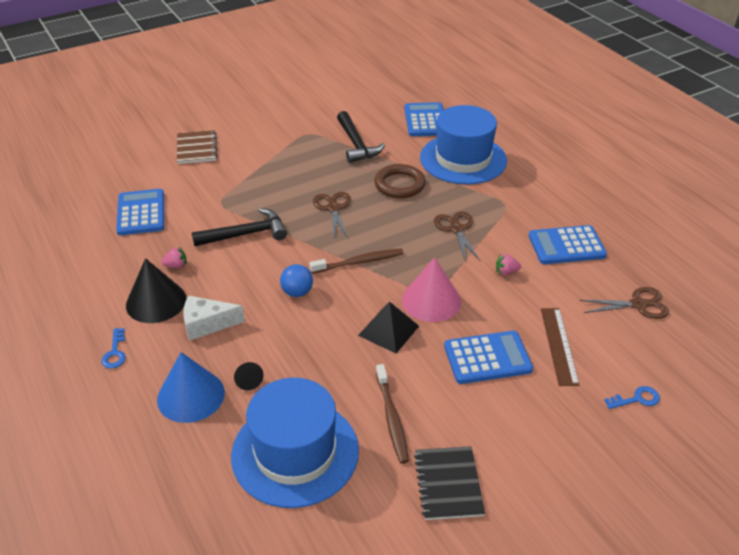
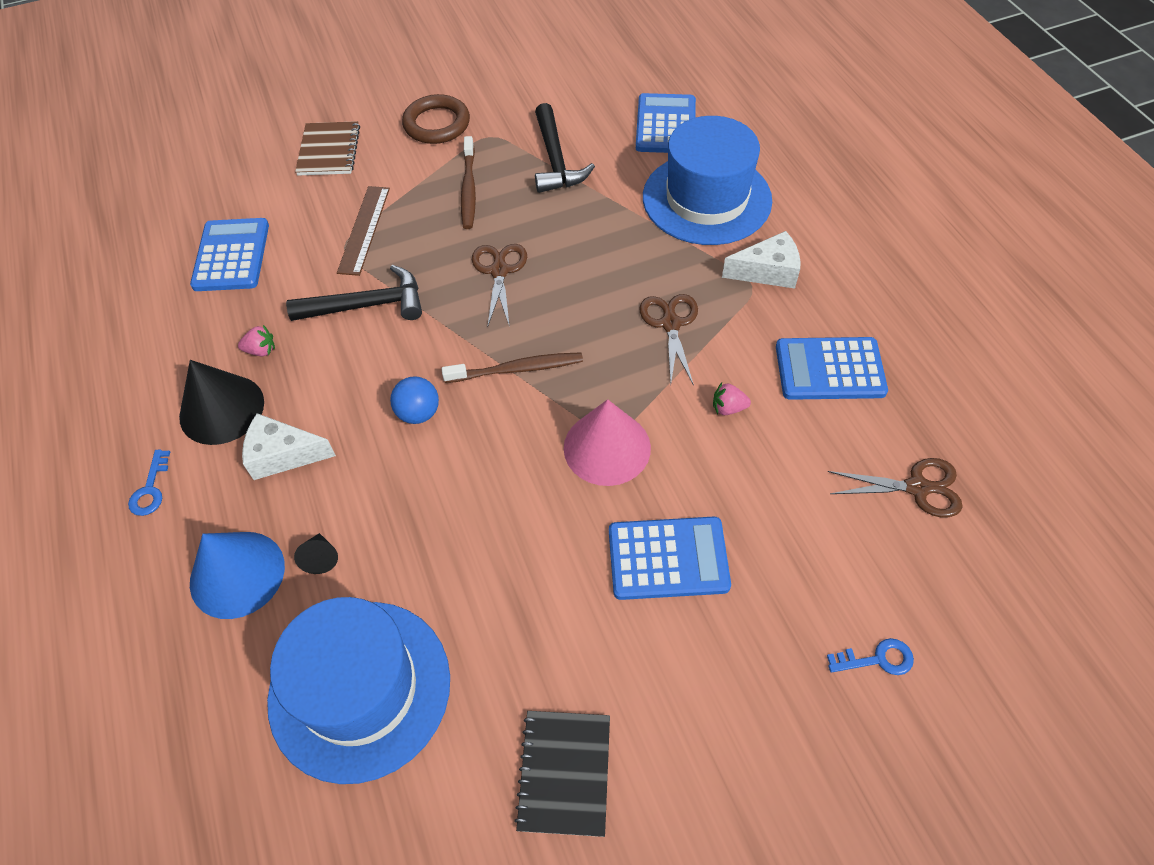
camera: 10 degrees right, 15 degrees up
black pyramid [358,302,419,353] -> none
brown ring [374,164,426,198] -> brown ring moved to [402,94,470,144]
brown toothbrush [376,364,409,464] -> brown toothbrush moved to [461,136,476,229]
brown ruler [541,308,579,386] -> brown ruler moved to [337,186,390,276]
none -> white cheese [722,231,800,289]

